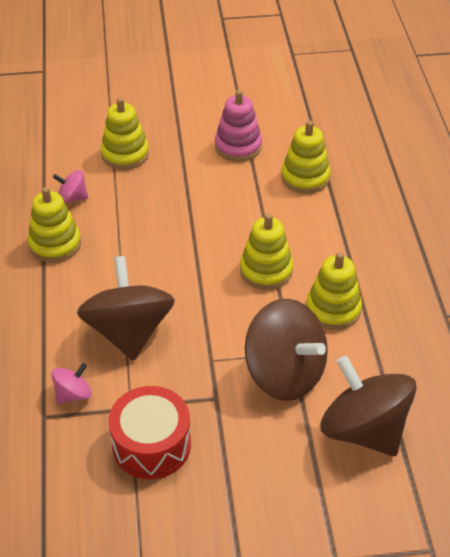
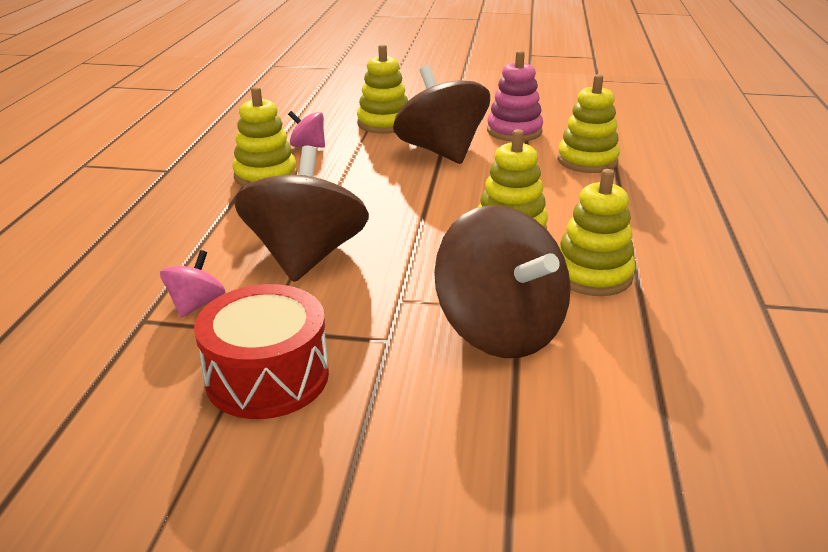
camera: 15 degrees right, 15 degrees down
pink spinning top [51,363,91,404] -> pink spinning top turned 45 degrees counterclockwise [160,250,225,318]
brown spinning top [320,355,417,456] -> brown spinning top moved to [393,65,490,164]

